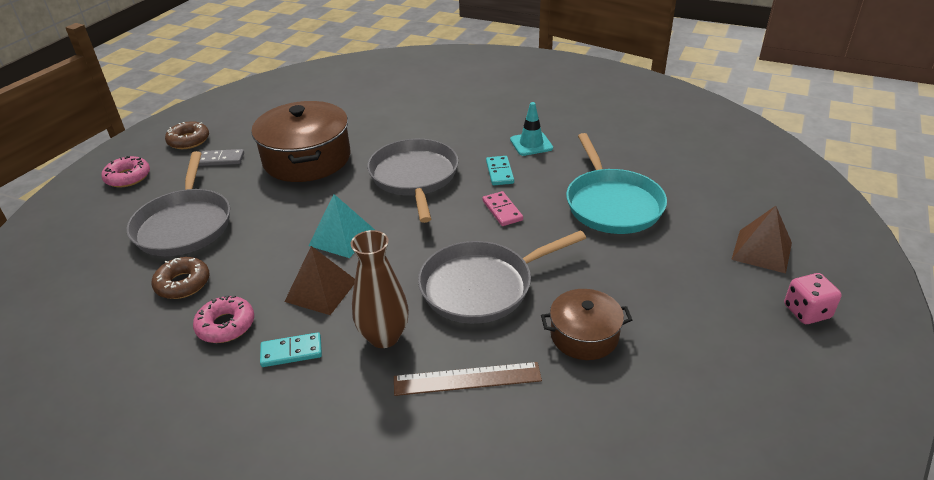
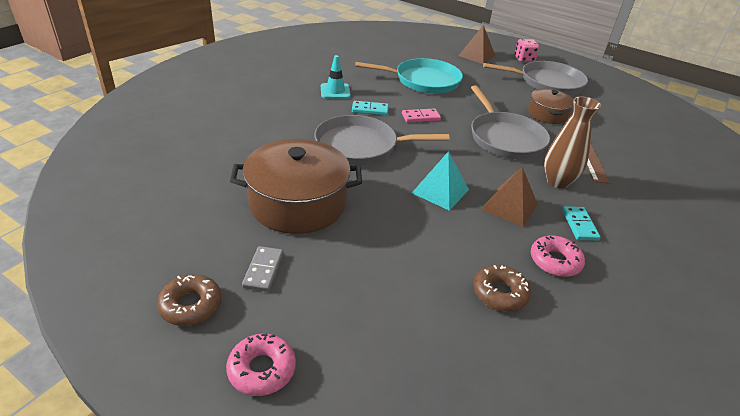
camera: 85 degrees left, 0 degrees up
grey pan [127,151,230,256] -> grey pan moved to [483,61,588,95]

